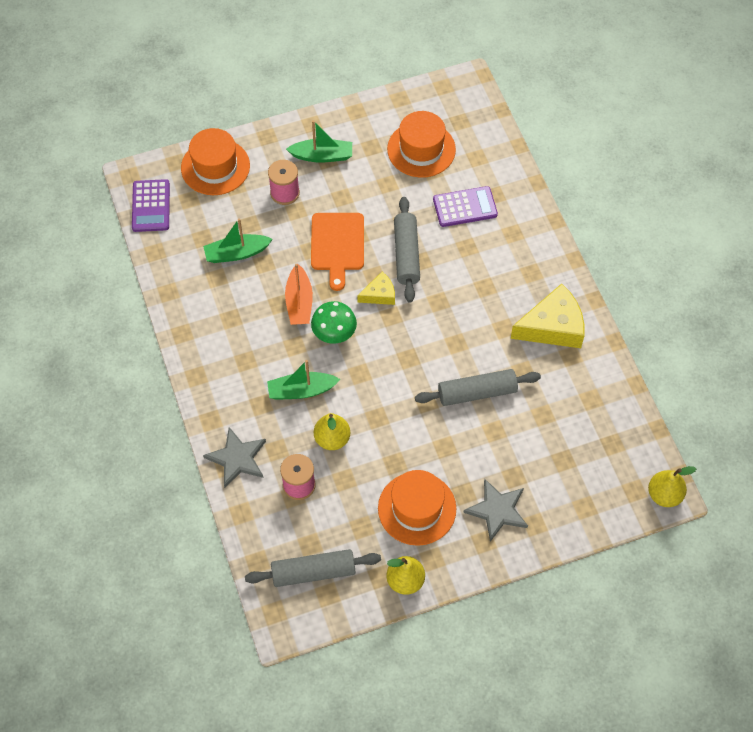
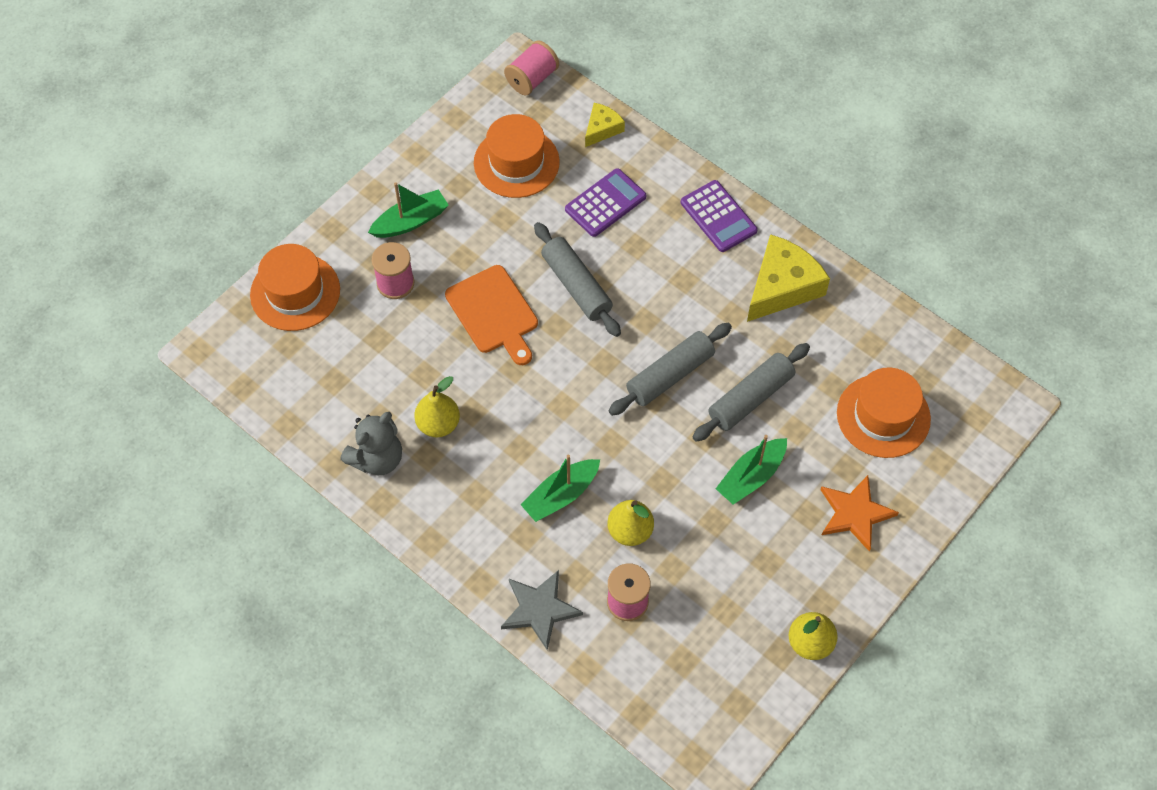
camera: 30 degrees left, 0 degrees up
purple calculator [132,179,170,232] -> purple calculator moved to [681,180,758,252]
green boat [203,218,273,263] -> green boat moved to [716,435,787,505]
grey rolling pin [245,549,381,587] -> grey rolling pin moved to [609,323,732,416]
orange boat [285,264,313,325] -> none
green mushroom [311,301,357,344] -> none
yellow cheese [357,271,395,305] -> yellow cheese moved to [585,103,625,147]
orange hat [378,470,457,546] -> orange hat moved to [837,368,931,458]
grey star [463,479,528,542] -> orange star [820,475,899,552]
yellow pear [648,466,696,507] -> yellow pear moved to [414,376,460,437]
none -> grey teddy bear [340,412,402,475]
none -> pink spool [504,40,559,96]

